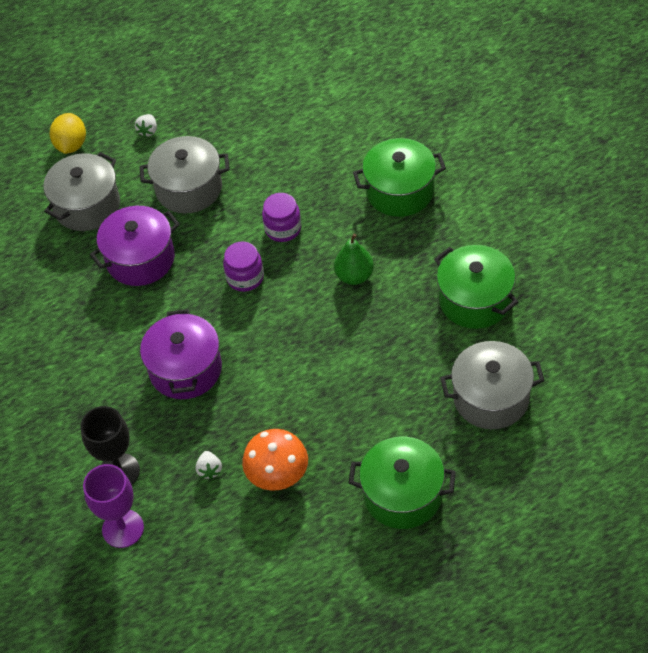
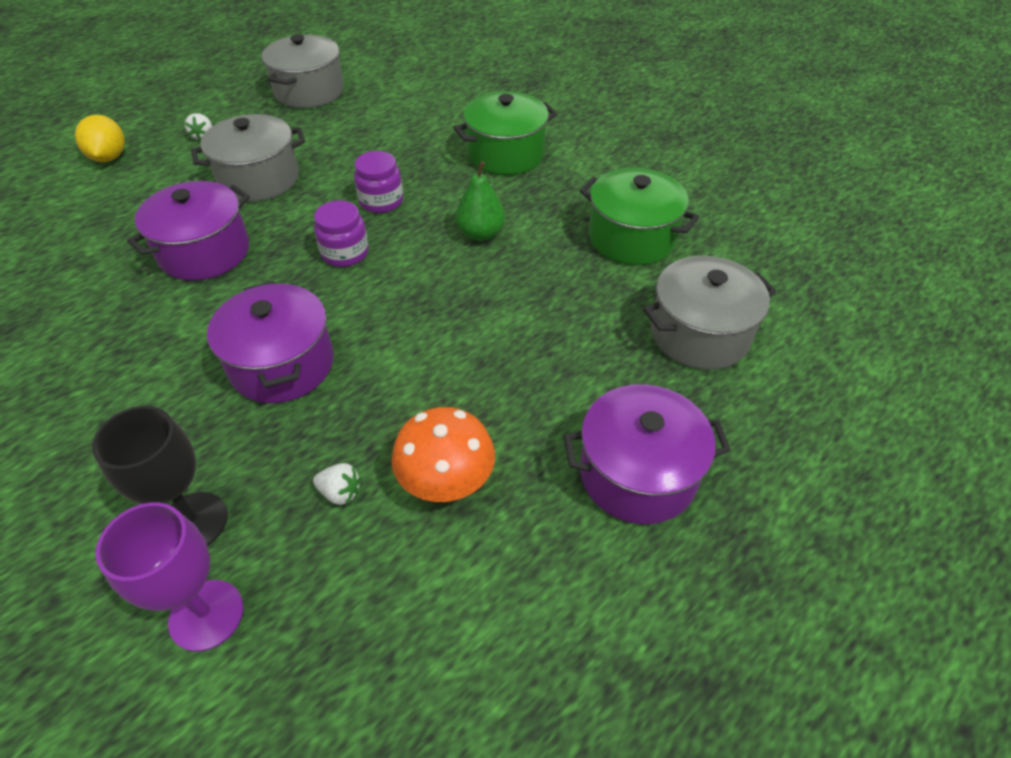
camera: 20 degrees left, 5 degrees down
grey pot [44,152,120,231] -> grey pot moved to [262,34,344,108]
white strawberry [196,451,222,480] -> white strawberry turned 45 degrees counterclockwise [313,463,361,505]
green pot [349,437,456,529] -> purple pot [563,384,731,524]

